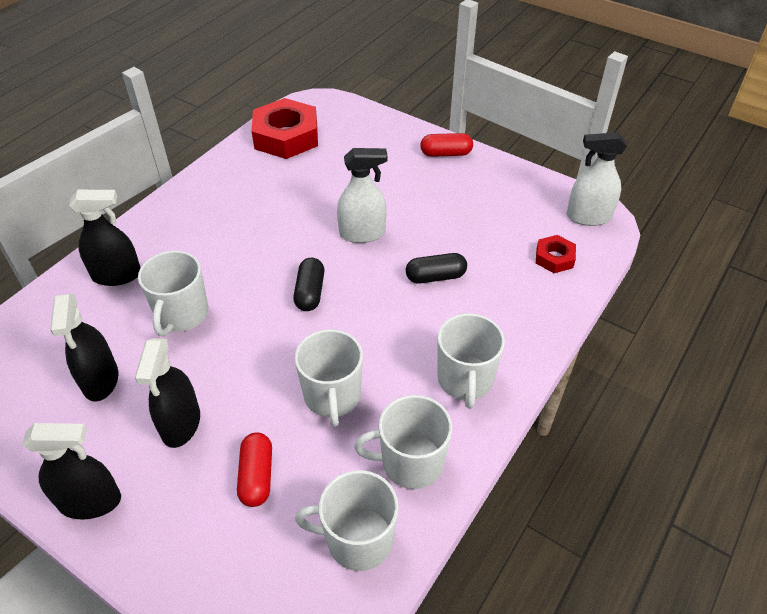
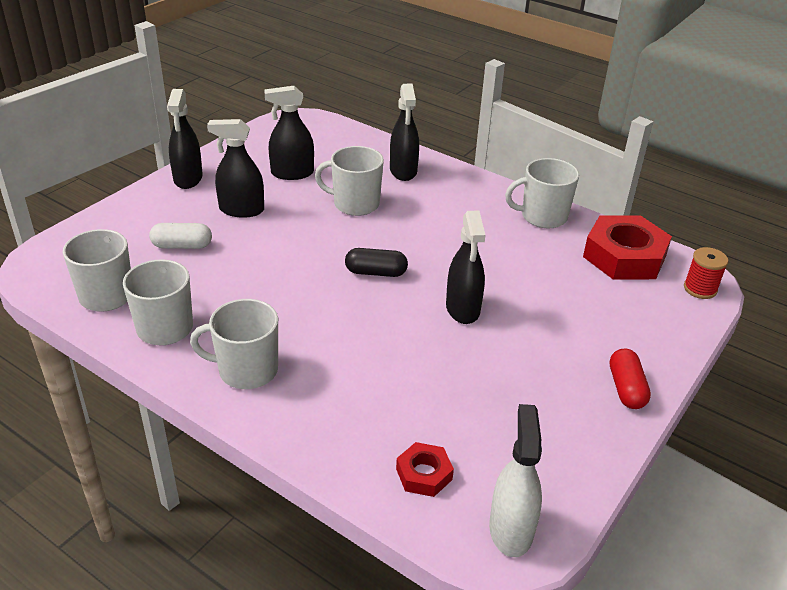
camera: 90 degrees right, 10 degrees down
red capsule [237,432,272,507] -> white capsule [149,223,212,249]
white mug [295,329,363,427] -> white mug moved to [505,158,579,228]
white spray bottle [337,148,388,243] -> black spray bottle [446,210,486,324]
black capsule [406,253,467,283] -> none
none -> red spool [684,247,728,299]

